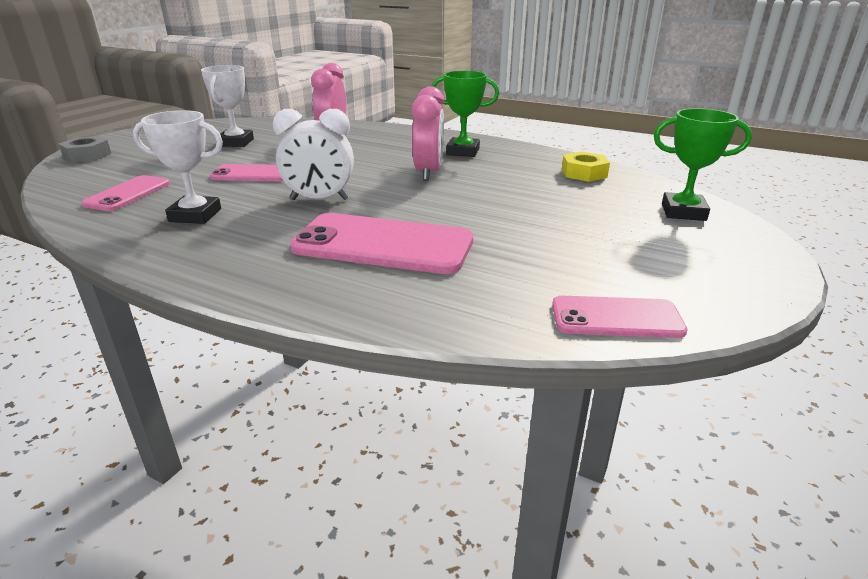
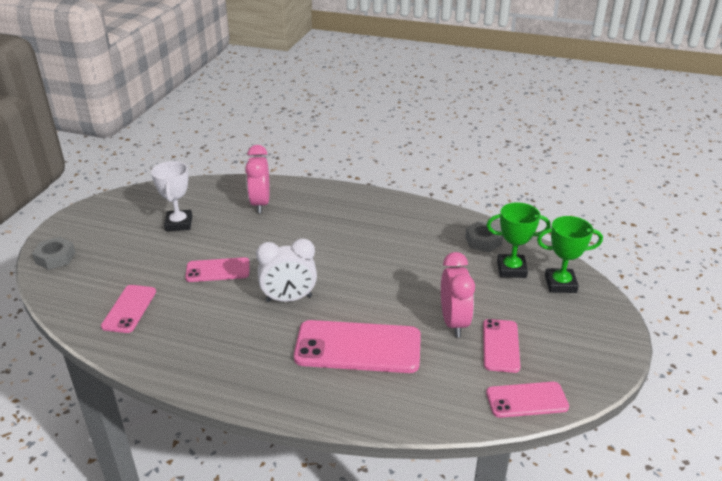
camera: 10 degrees left, 5 degrees up
white trophy [133,110,223,224] -> none
pink clock [411,86,444,181] -> pink clock moved to [441,252,475,338]
green trophy [432,71,499,157] -> green trophy moved to [486,202,551,278]
yellow nut [562,151,610,182] -> grey nut [465,221,503,252]
none -> pink phone [483,319,520,373]

